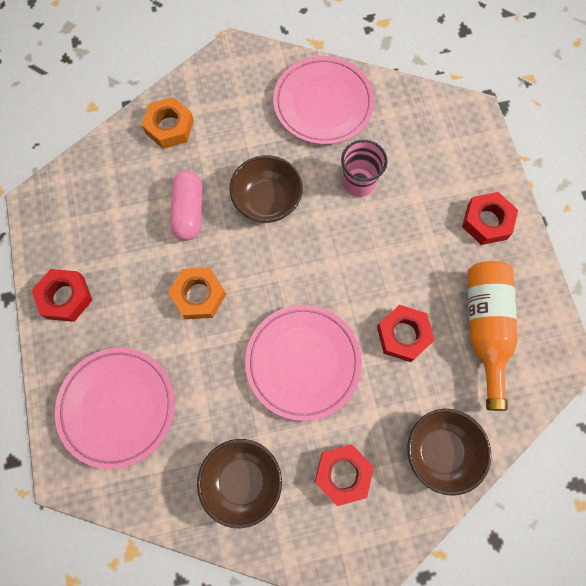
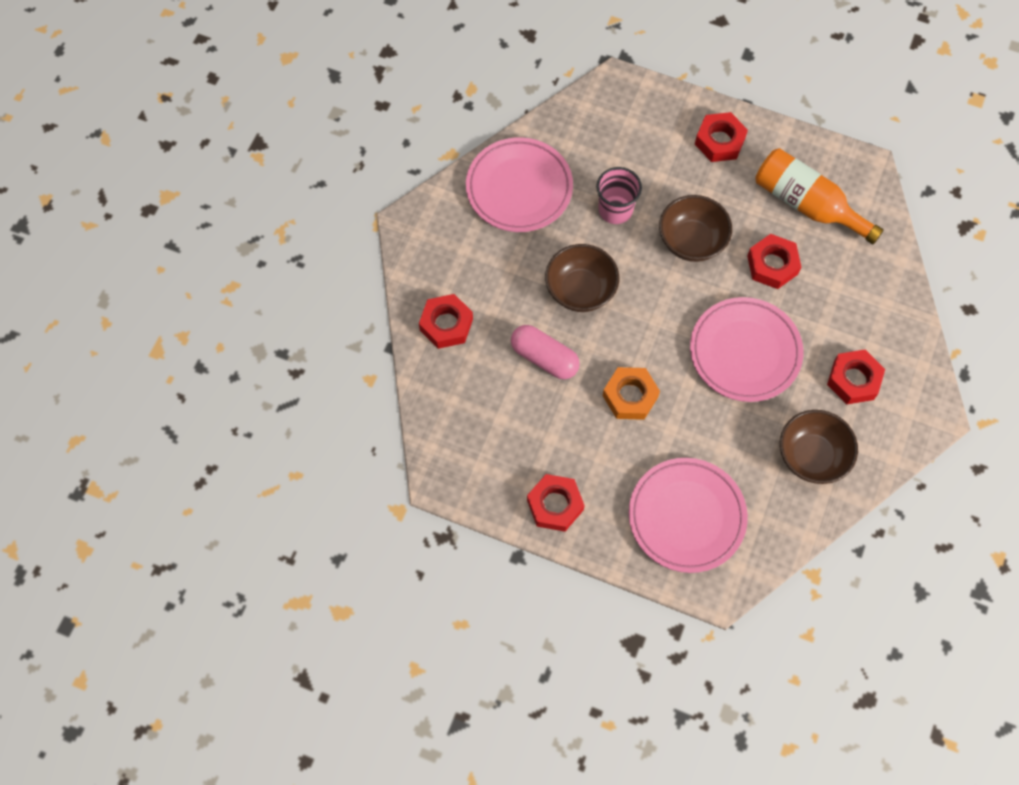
camera: 55 degrees left, 5 degrees down
orange nut [142,97,194,149] -> red nut [419,294,473,349]
brown bowl [407,409,491,496] -> brown bowl moved to [659,195,732,262]

